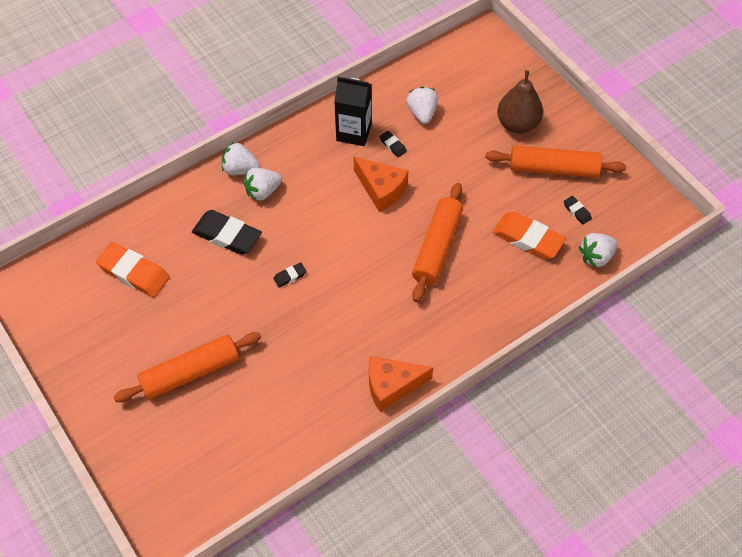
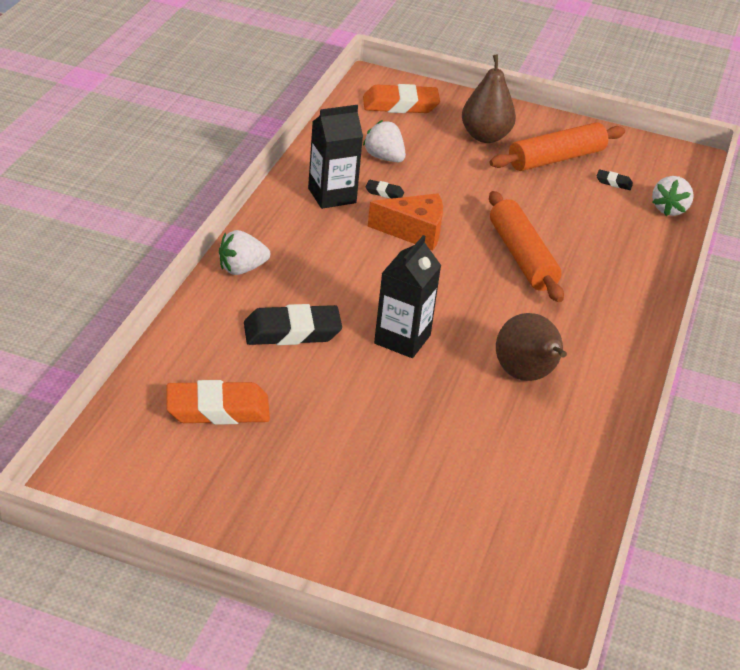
camera: 40 degrees left, 20 degrees down
orange rolling pin [114,332,261,402] -> none
white strawberry [244,168,282,201] -> none
black eraser [273,262,307,288] -> black carton [374,235,441,358]
orange cheese [369,356,433,412] -> none
orange eraser [493,212,566,259] -> orange eraser moved to [363,84,440,113]
none -> brown pear [496,313,567,381]

